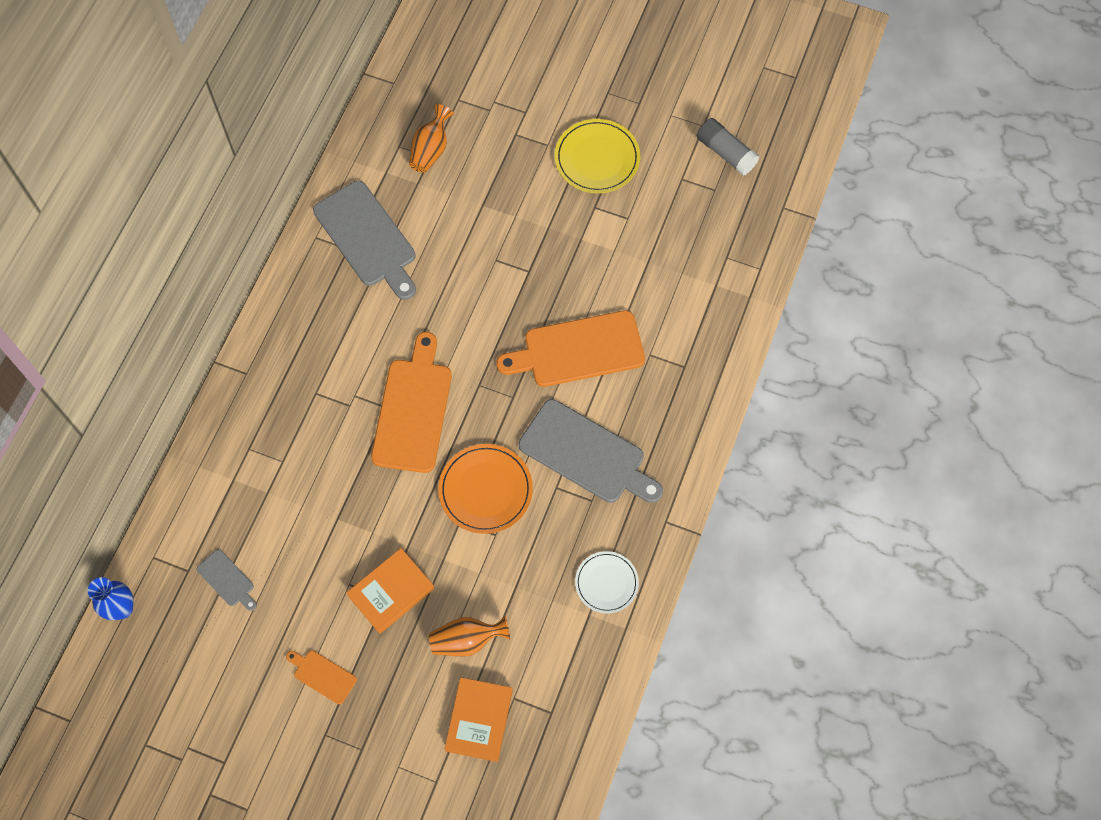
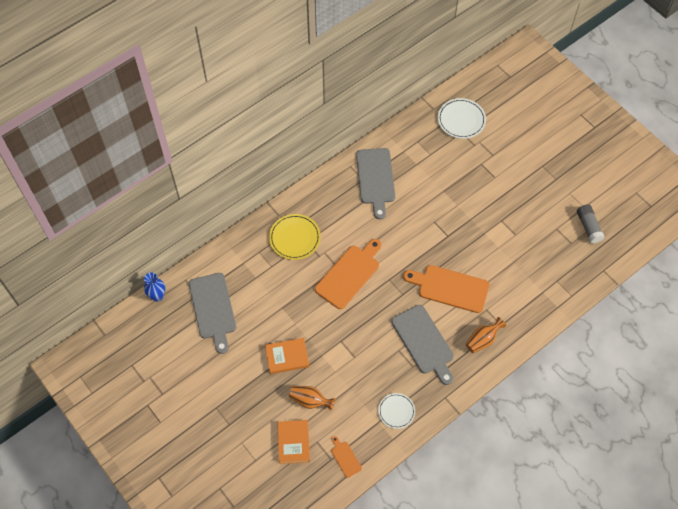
camera: 30 degrees right, 5 degrees down
grey cutting board [197,549,257,611] -> grey cutting board [189,273,236,354], size x2.12
orange cutting board [286,650,357,704] -> orange cutting board moved to [331,436,362,478]
orange vase [409,104,454,173] -> orange vase moved to [466,317,506,353]
orange plate [438,444,533,534] -> none
orange book [445,677,513,762] -> orange book turned 45 degrees counterclockwise [277,420,310,464]
yellow plate [555,119,640,193] -> yellow plate moved to [269,214,321,260]
none -> white plate [438,98,486,139]

